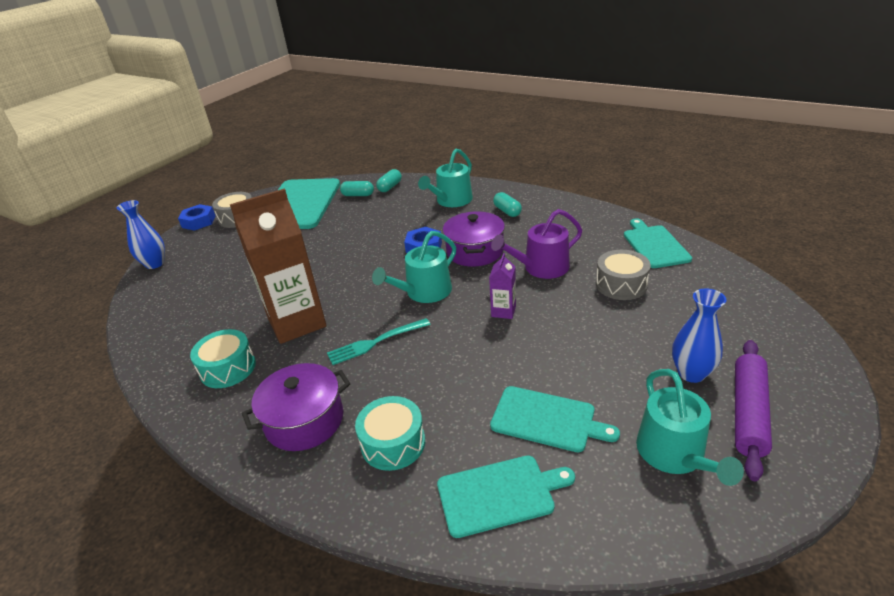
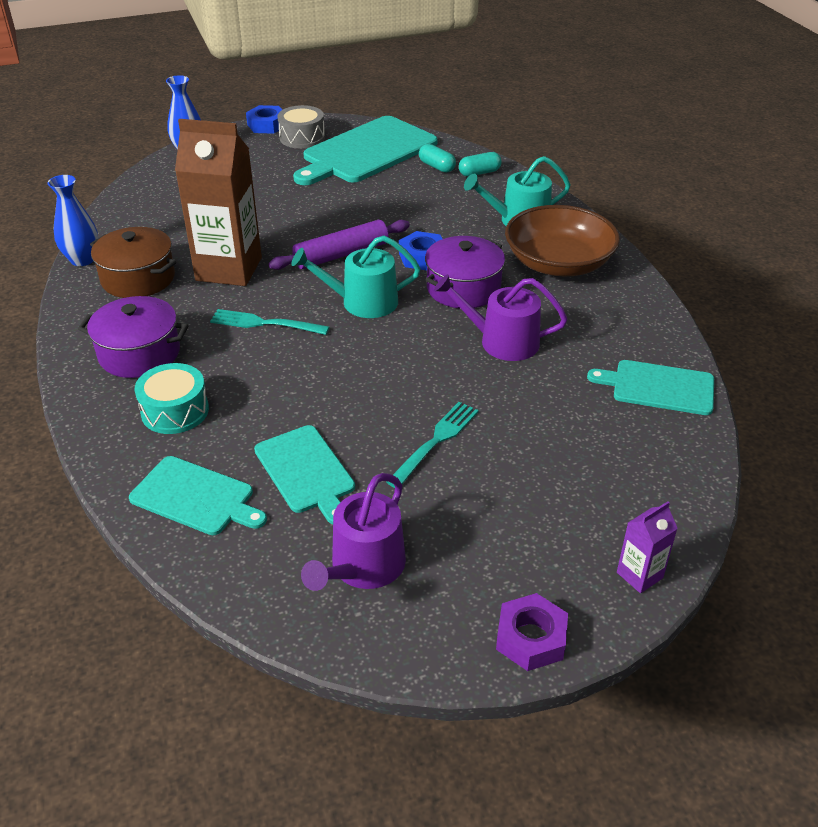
camera: 35 degrees right, 5 degrees up
turquoise drum [190,329,256,388] -> brown pot [90,227,176,298]
purple carton [489,253,516,319] -> purple carton moved to [617,501,678,593]
turquoise capsule [493,192,522,217] -> brown bowl [505,205,620,276]
grey drum [596,250,651,300] -> none
turquoise cutting board [624,218,692,268] -> turquoise cutting board turned 105 degrees counterclockwise [587,360,714,415]
turquoise watering can [636,369,744,486] -> purple watering can [301,473,406,591]
blue vase [672,288,726,383] -> blue vase moved to [48,175,98,266]
purple rolling pin [735,340,772,481] -> purple rolling pin moved to [269,220,410,270]
none -> turquoise fork [386,402,479,488]
none -> purple nut [496,593,568,671]

